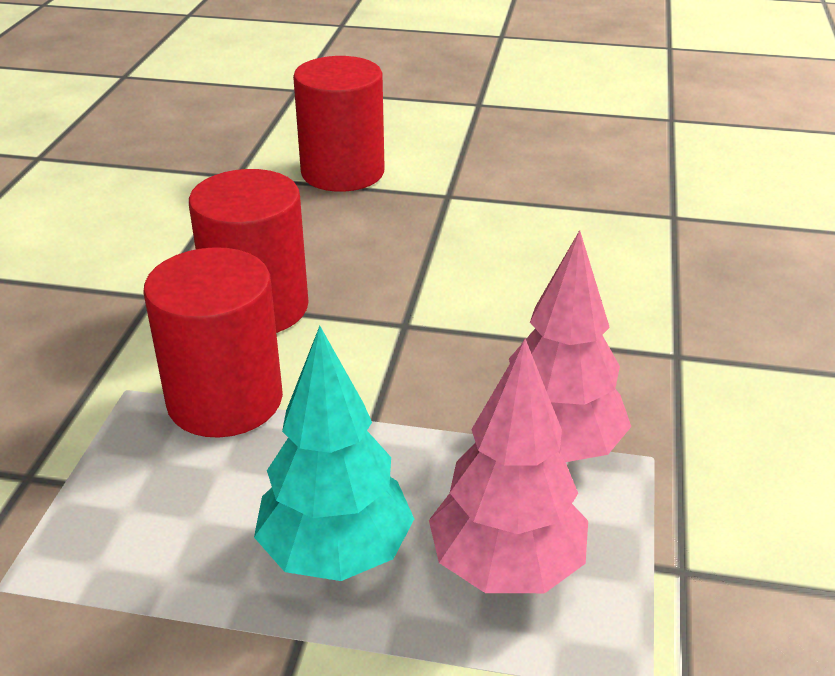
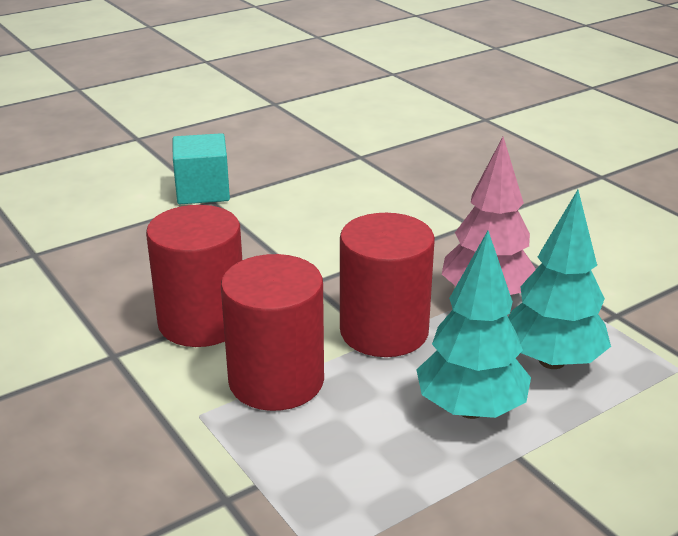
camera: 45 degrees left, 5 degrees down
red cylinder [293,56,385,192] -> red cylinder moved to [340,213,435,357]
pink tree [429,339,588,593] -> turquoise tree [508,190,611,369]
none -> turquoise cube [173,133,230,204]

